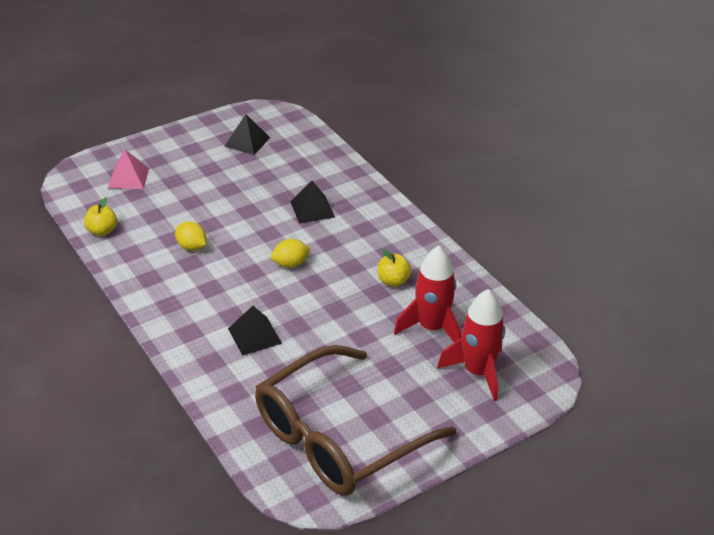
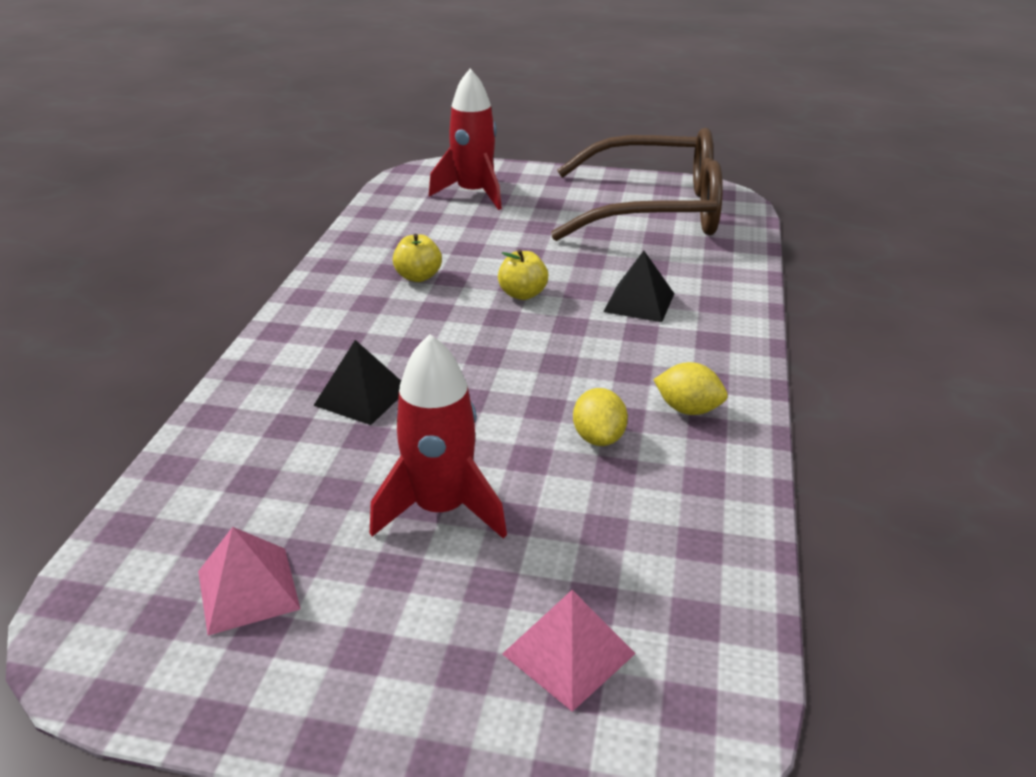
camera: 135 degrees left, 5 degrees down
yellow apple [84,197,117,236] -> yellow apple moved to [498,249,548,300]
black pyramid [224,114,270,155] -> pink pyramid [198,527,300,636]
yellow lemon [271,239,311,268] -> yellow lemon moved to [653,362,728,415]
red rocket [394,246,461,342] -> red rocket moved to [370,334,507,539]

